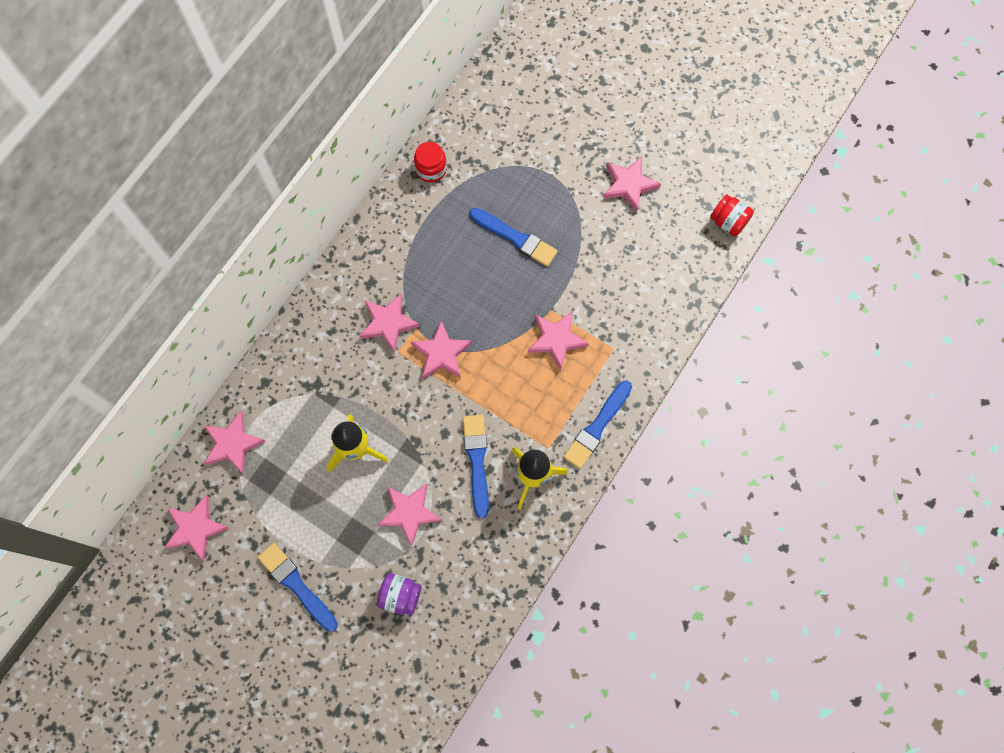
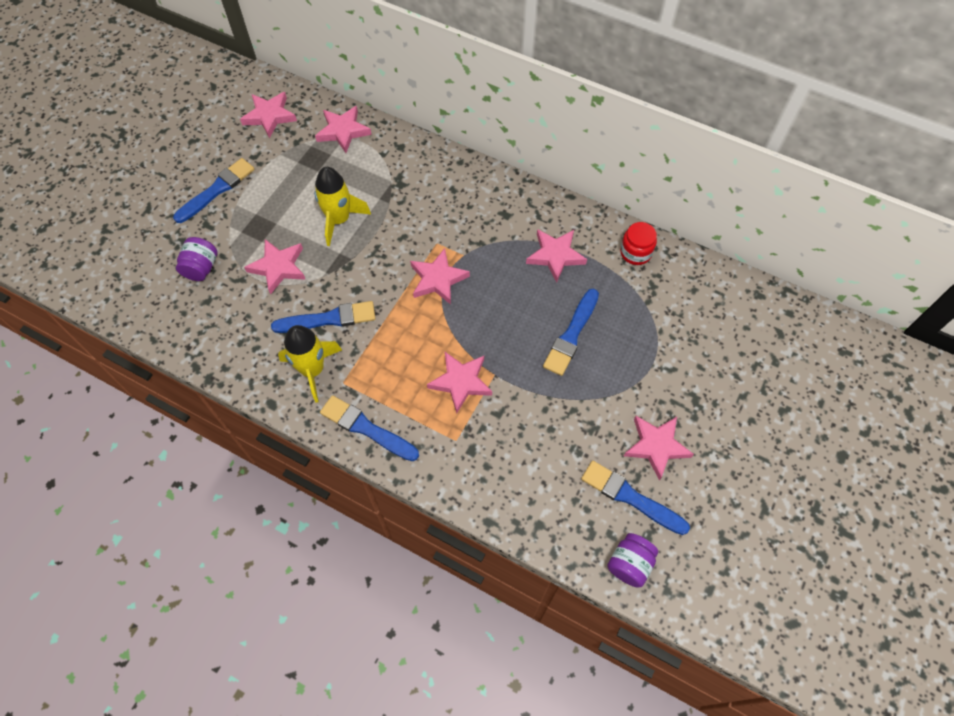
camera: 85 degrees right, 10 degrees down
pink star [360,294,420,353] -> pink star moved to [526,229,587,283]
red jar [710,194,754,237] -> purple jar [607,533,658,588]
none -> blue brush [581,461,690,535]

